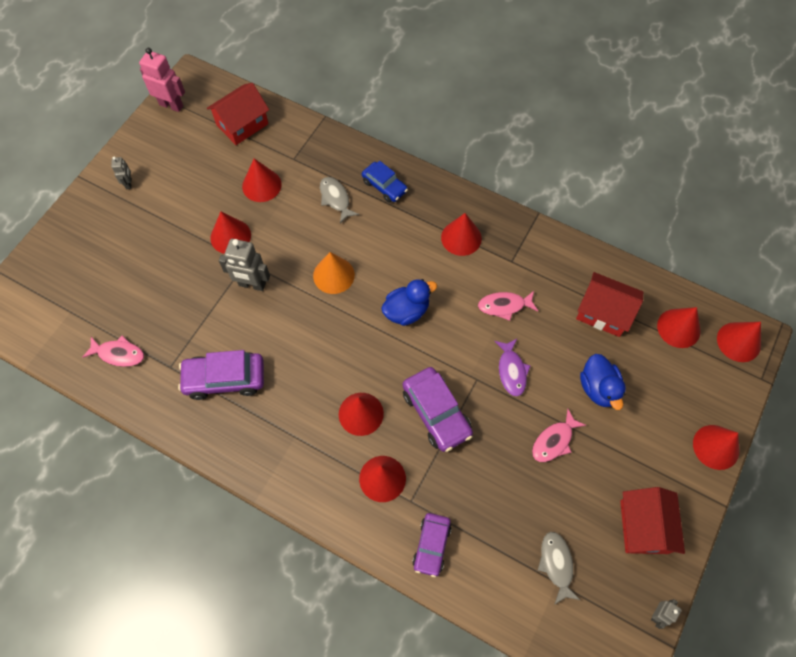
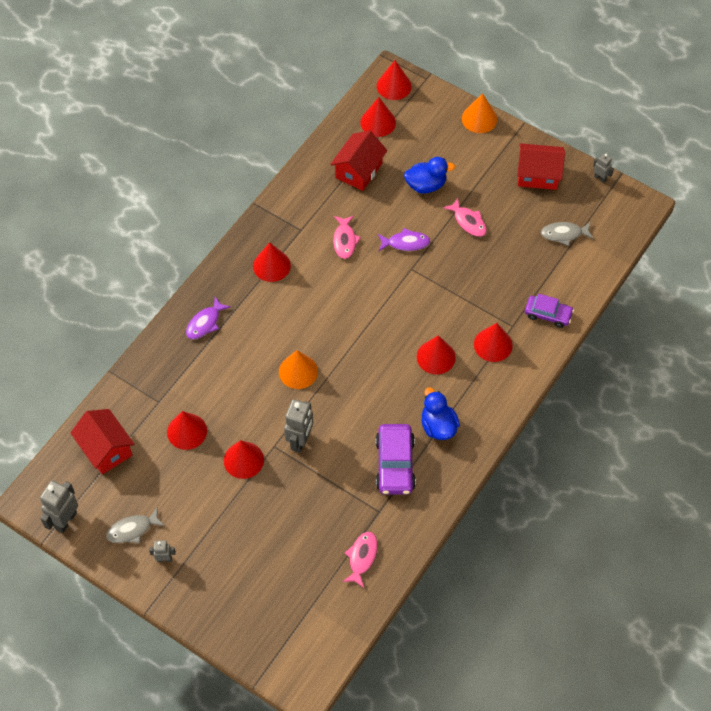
camera: 85 degrees left, 5 degrees down
pink robot [139,48,185,112] -> grey robot [40,480,78,533]
grey fish [320,177,359,223] -> grey fish moved to [106,508,165,543]
blue car [362,161,408,203] -> purple fish [186,297,231,339]
blue duck [381,279,437,326] -> blue duck moved to [421,388,460,440]
purple car [403,367,473,452] -> none
red cone [693,425,739,470] -> orange cone [462,93,497,133]

